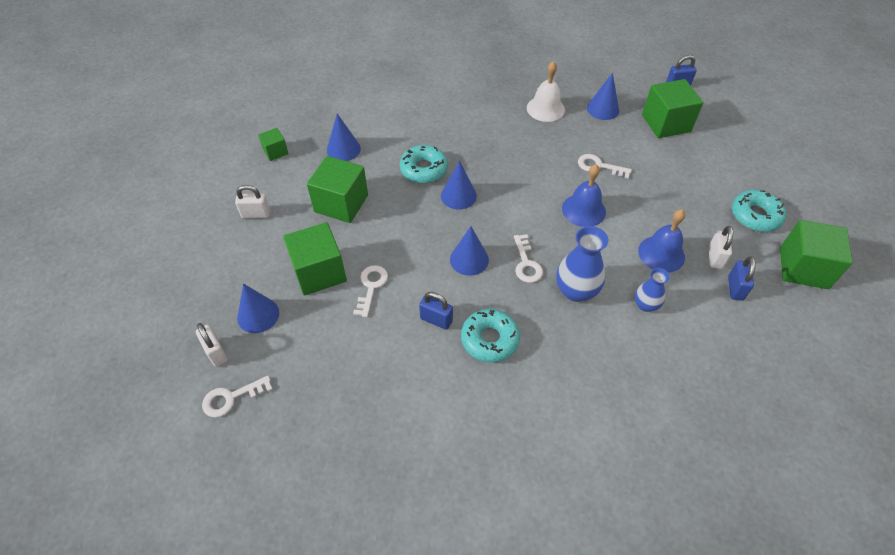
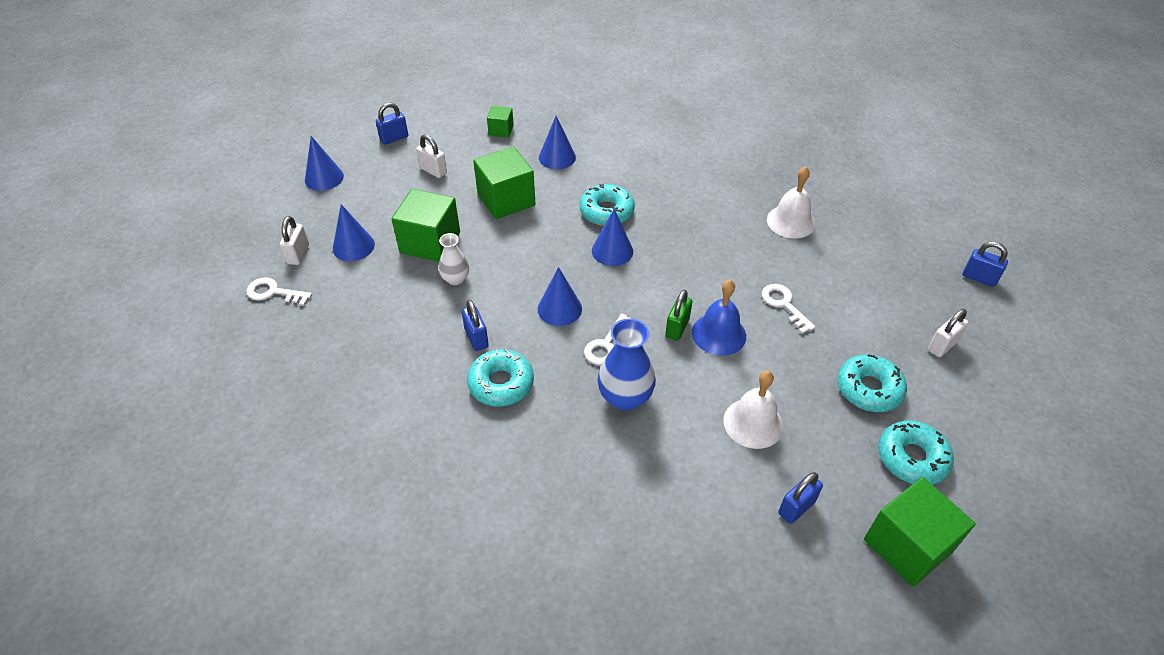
camera: 40 degrees right, 5 degrees down
white key [353,265,388,317] -> white vase [439,233,469,285]
blue cone [587,73,619,120] -> blue cone moved to [305,136,344,191]
blue vase [635,268,670,312] -> none
blue bell [638,209,685,273] -> white bell [723,371,783,449]
green cube [642,79,703,138] -> none
white padlock [708,226,733,269] -> white padlock moved to [928,309,969,357]
none -> blue padlock [376,103,408,145]
none -> green padlock [665,290,692,341]
none -> turquoise donut [837,354,907,412]

